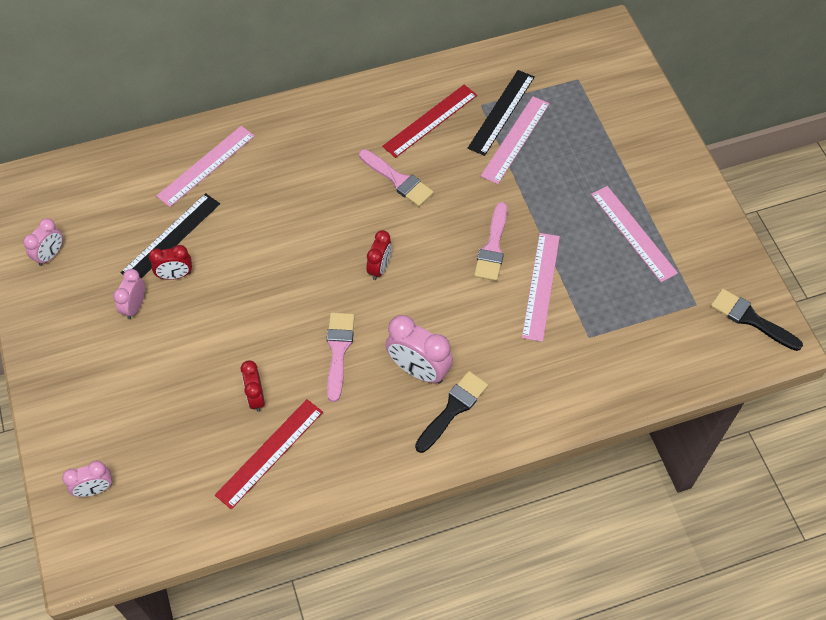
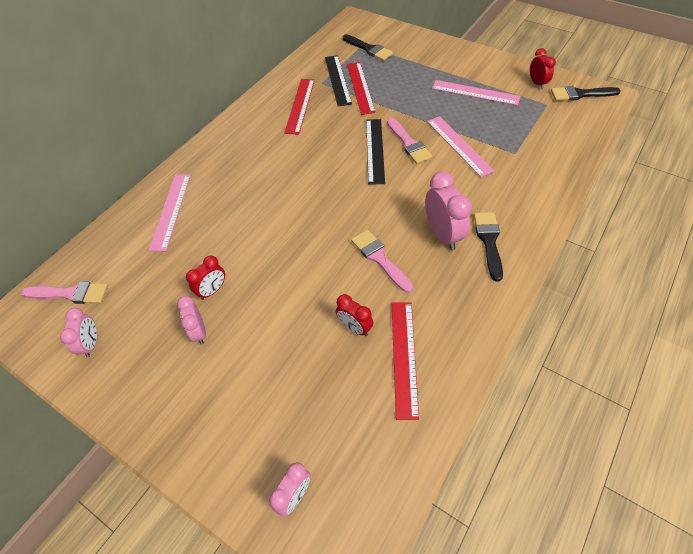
camera: 35 degrees left, 5 degrees down
black ruler [120,193,220,278] -> black ruler moved to [366,119,385,185]
pink brush [359,149,434,207] -> pink brush moved to [21,282,108,304]
red clock [366,230,392,280] -> red clock moved to [530,48,556,89]
pink clock [385,315,453,384] -> pink clock turned 105 degrees counterclockwise [425,171,472,250]
pink ruler [481,96,550,184] -> red ruler [347,62,376,115]
none -> black brush [343,34,393,61]

